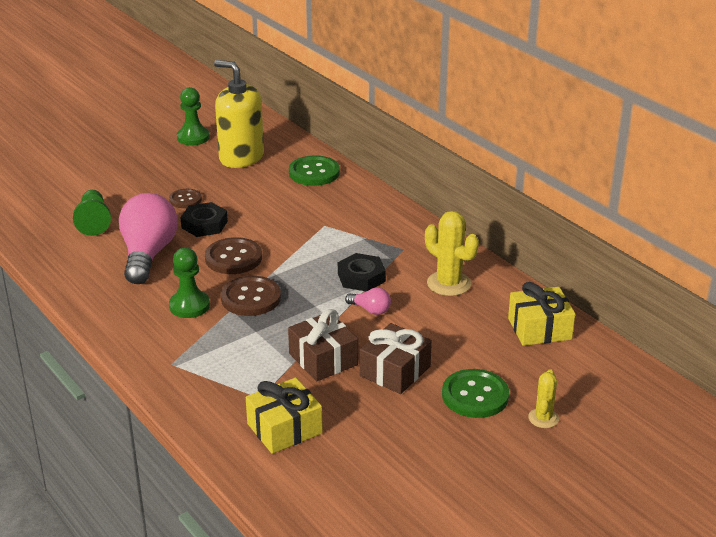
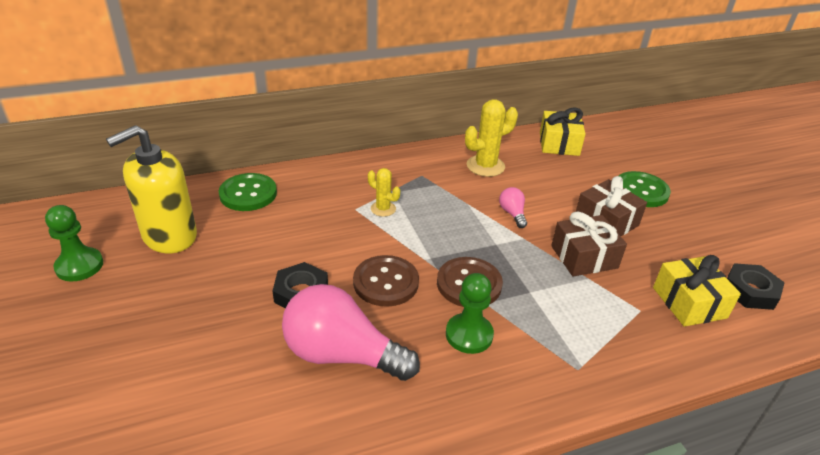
camera: 75 degrees left, 5 degrees up
green pawn [73,190,111,236] -> none
brown button [169,189,202,208] -> none
black nut [338,253,386,291] -> black nut moved to [727,263,785,310]
pink light bulb [345,288,391,315] -> pink light bulb turned 60 degrees counterclockwise [499,187,527,228]
yellow cactus [528,369,559,428] -> yellow cactus moved to [368,168,400,217]

